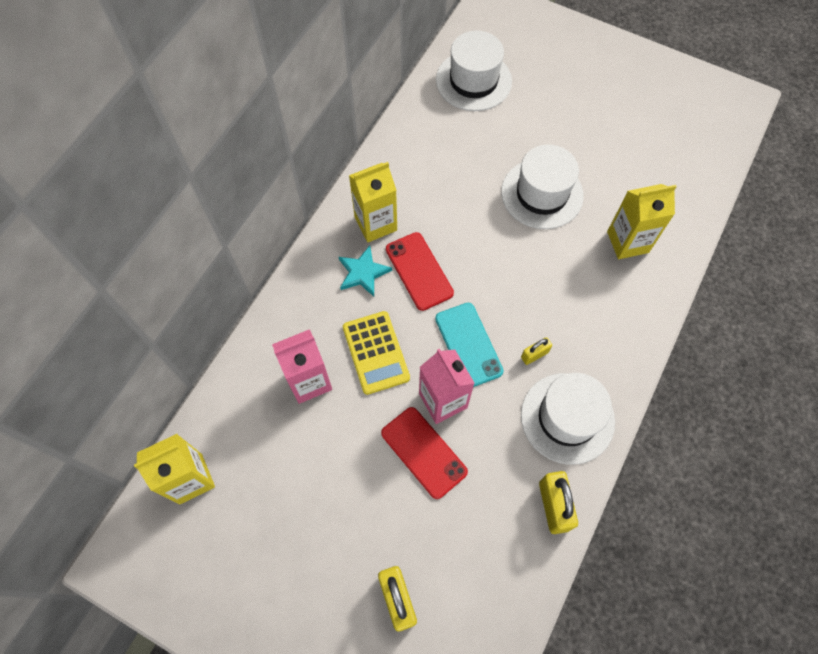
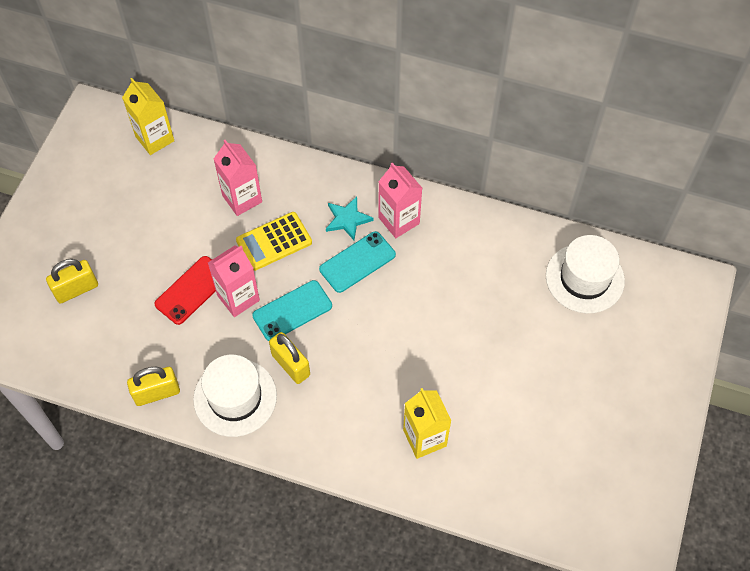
camera: 80 degrees right, 5 degrees down
yellow carton [349,162,397,242] -> pink carton [378,162,422,238]
red phone [386,232,454,311] -> turquoise phone [319,231,396,293]
white hat [501,145,584,229] -> none
yellow padlock [521,337,552,365] -> yellow padlock [269,332,310,384], size x1.76

